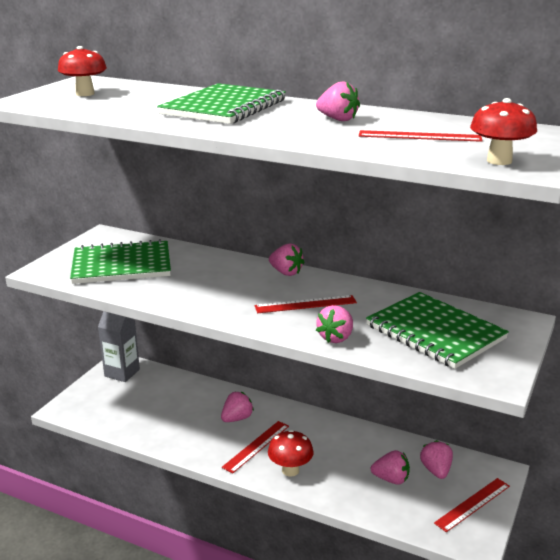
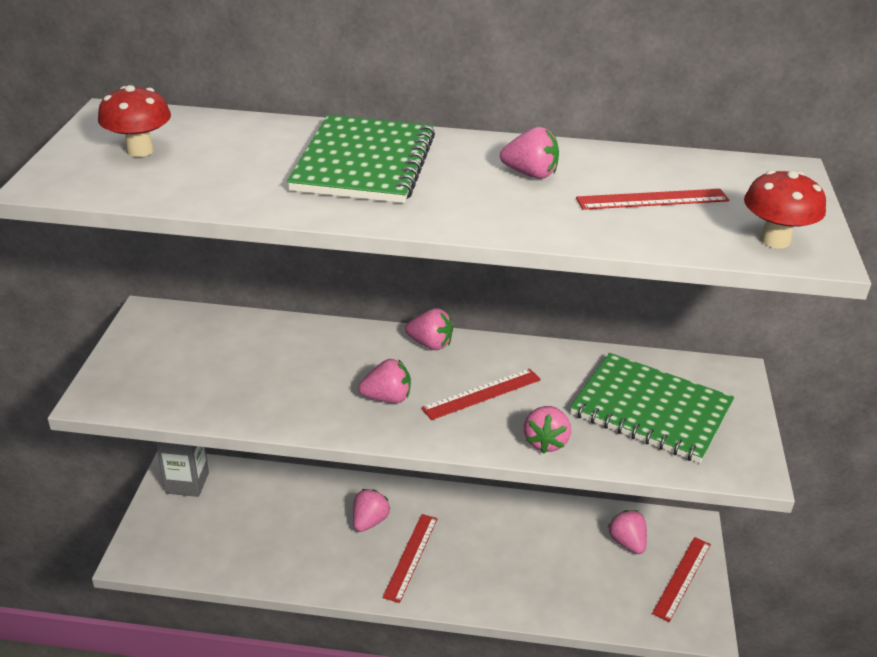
camera: 20 degrees left, 10 degrees up
green notebook [70,239,171,284] -> none
red mushroom [268,430,314,477] -> none
pink strawberry [371,450,410,485] -> pink strawberry moved to [358,359,411,403]

